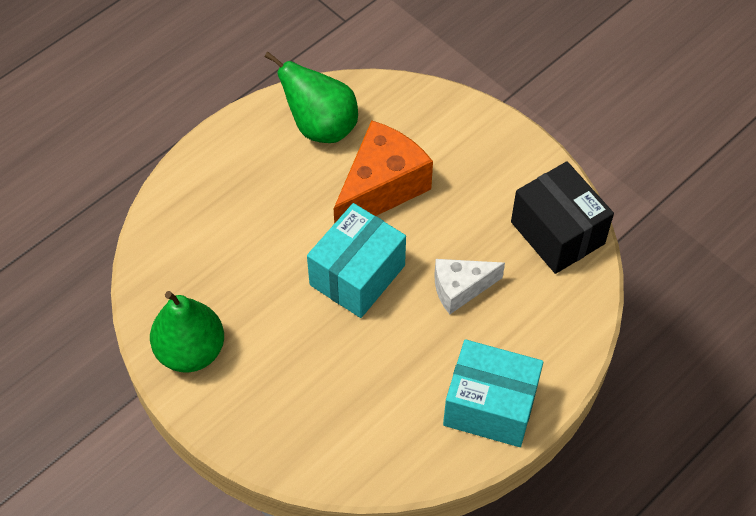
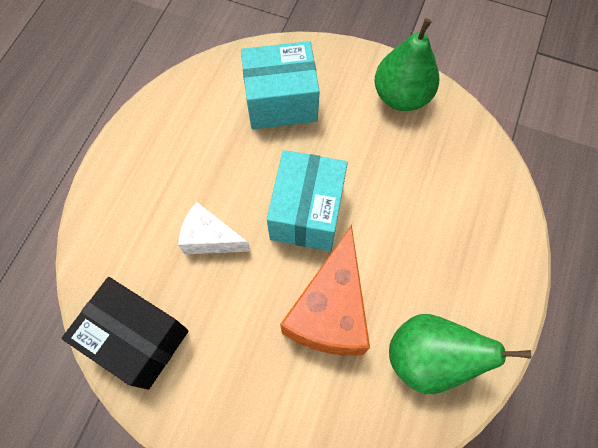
camera: 155 degrees right, 10 degrees up
white cheese [435,259,505,314] -> white cheese turned 120 degrees counterclockwise [178,202,251,254]
turquoise box [443,339,544,447] -> turquoise box moved to [241,41,320,129]

